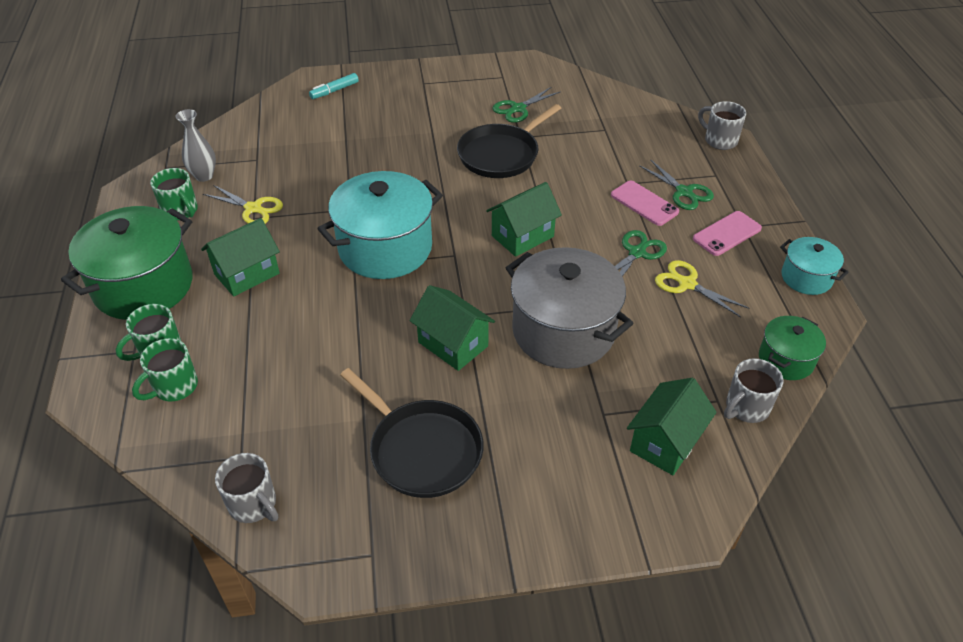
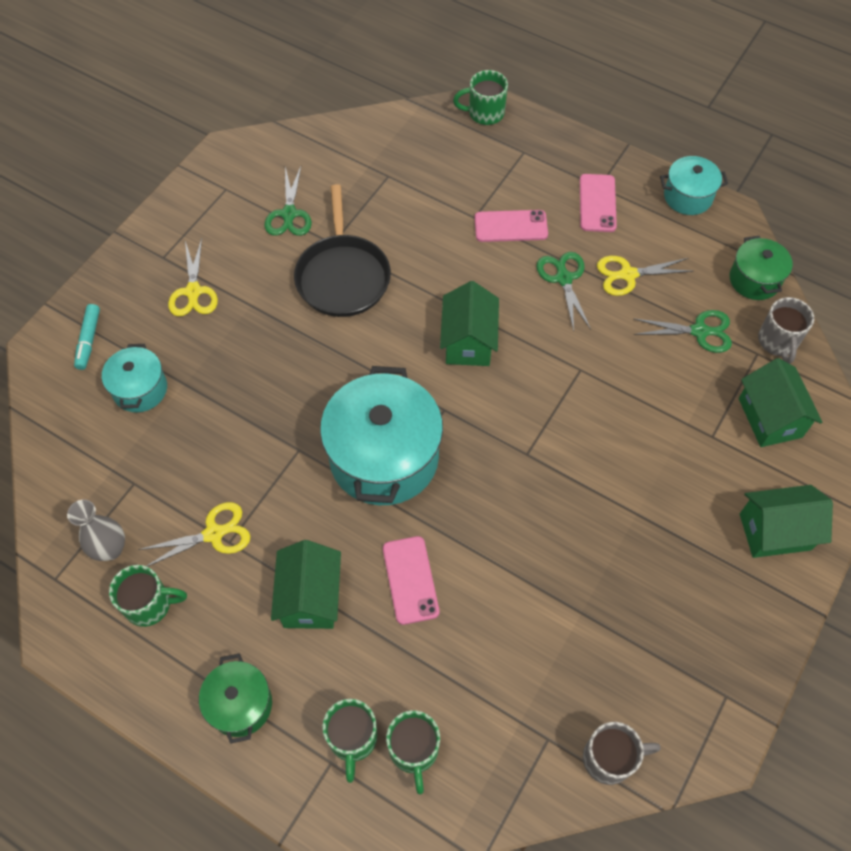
camera: 50 degrees left, 15 degrees up
green pot [61,206,193,320] -> green pot [199,653,272,744], size x0.52
black pan [340,368,484,498] -> none
green house [410,285,495,371] -> green house moved to [740,485,833,558]
grey pot [506,247,634,369] -> none
green scissors [639,159,714,210] -> green scissors moved to [633,310,732,353]
grey mug [698,101,746,150] -> green mug [453,70,508,125]
none -> turquoise pot [102,344,167,412]
none -> yellow scissors [168,238,218,317]
none -> pink phone [383,536,439,625]

